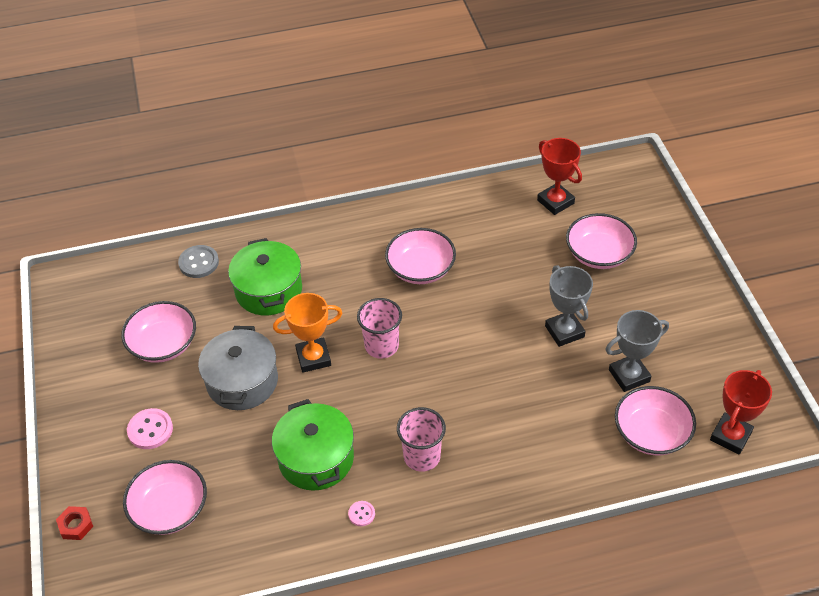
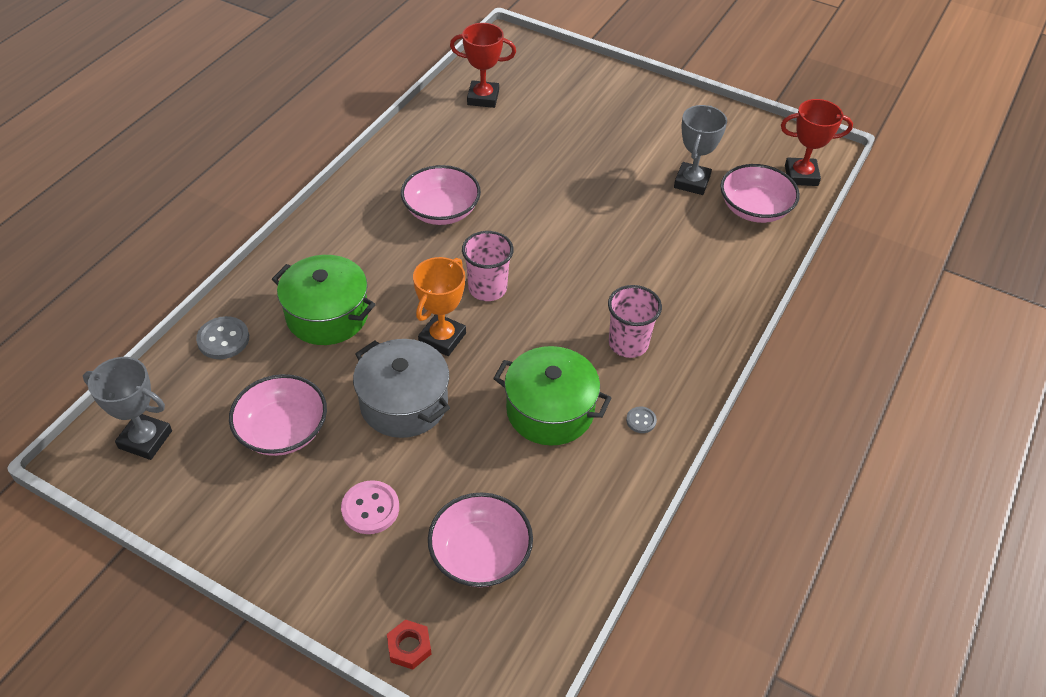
camera: 50 degrees left, 0 degrees up
pink button [348,501,375,526] -> grey button [626,407,657,433]
grey trophy [545,265,593,347] -> grey trophy moved to [83,357,172,460]
pink bowl [566,213,637,269] -> none
red trophy [710,370,772,455] -> red trophy turned 75 degrees counterclockwise [781,99,853,186]

